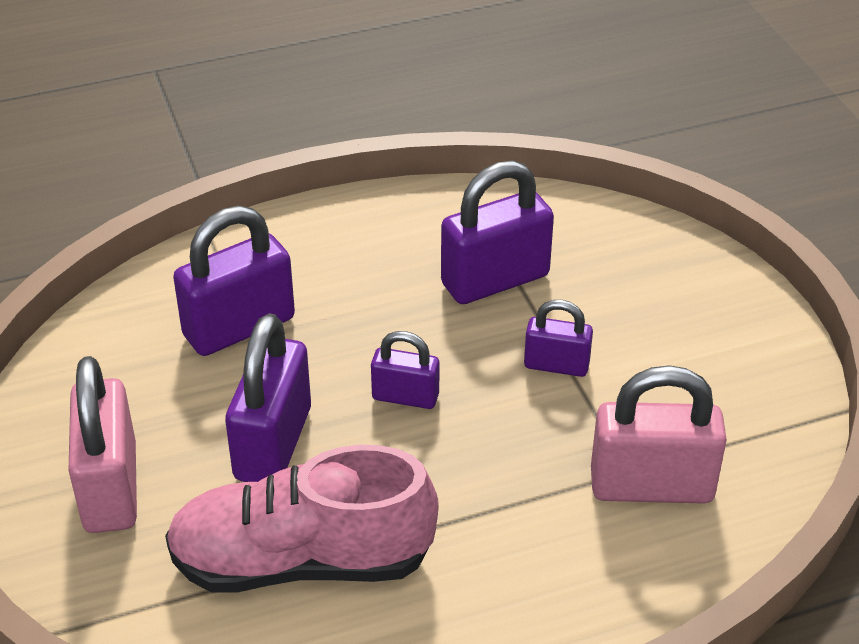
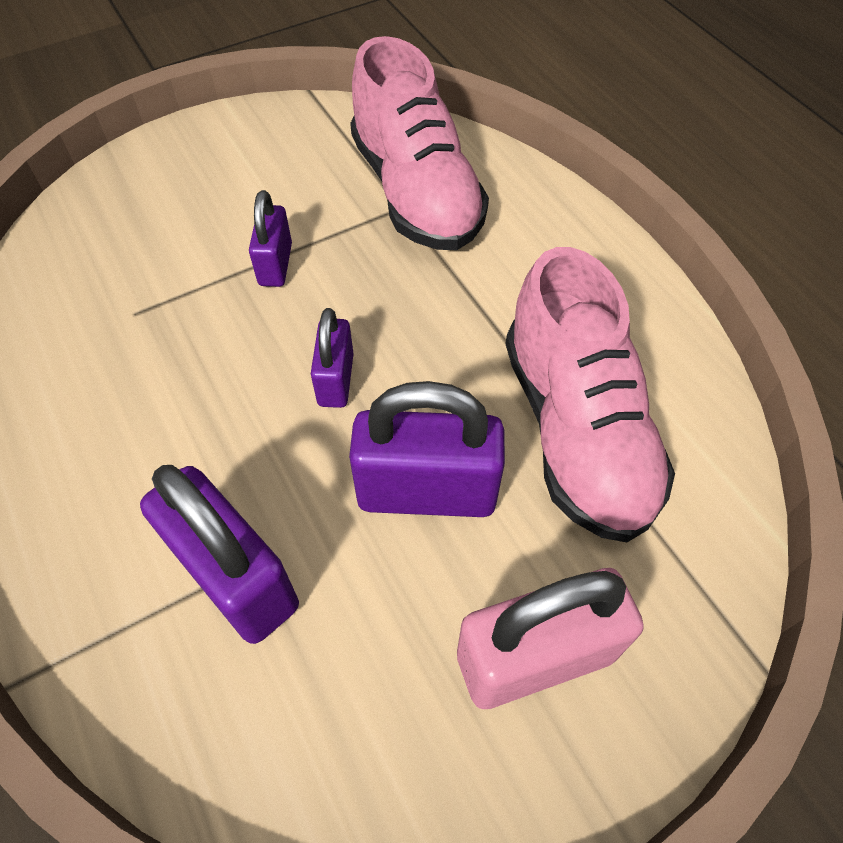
camera: 100 degrees left, 15 degrees up
purple padlock [441,161,554,304] -> none
pink padlock [591,365,727,503] -> pink shoe [350,36,489,250]

